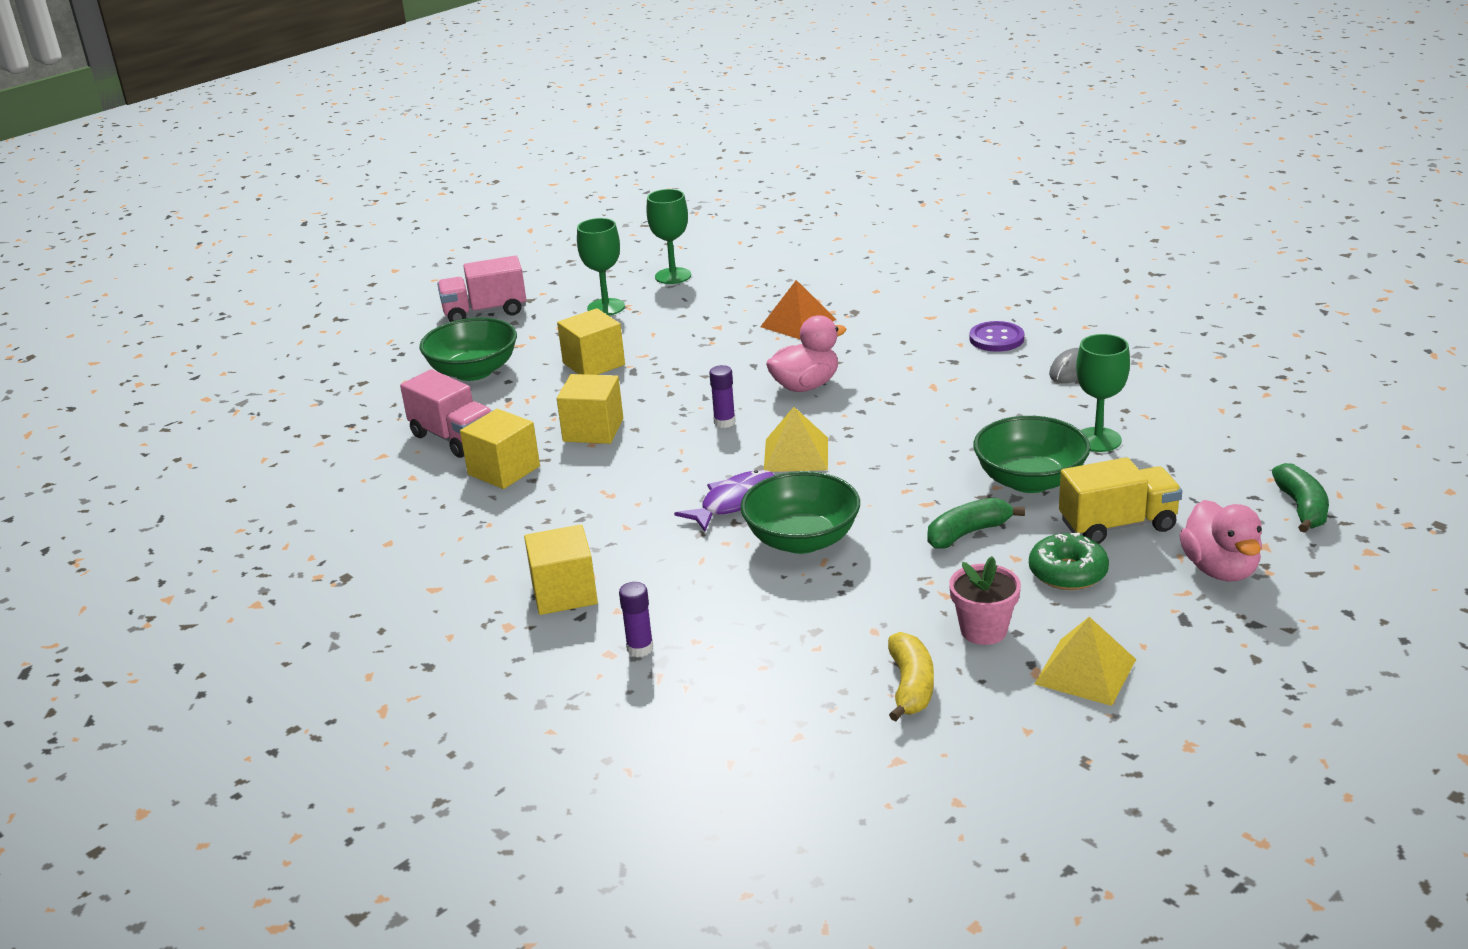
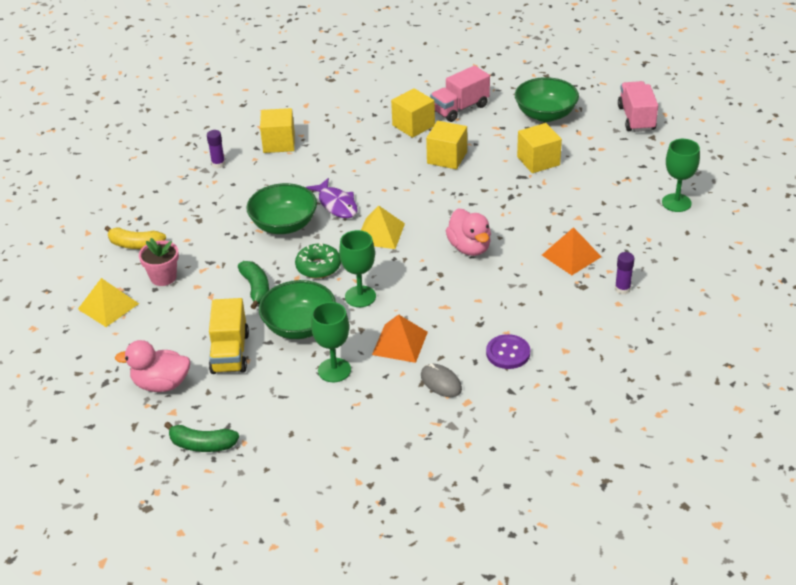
camera: 100 degrees right, 10 degrees up
green goblet [577,218,625,316] -> green goblet moved to [339,230,376,307]
purple glue stick [709,365,736,428] -> purple glue stick moved to [615,252,634,295]
green donut [1029,533,1109,590] -> green donut moved to [295,243,341,279]
none -> orange pyramid [372,314,428,363]

